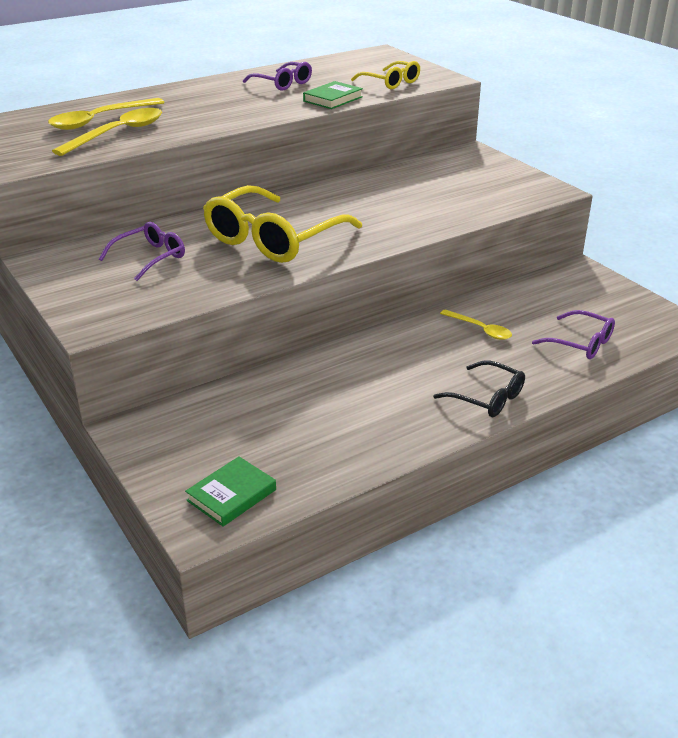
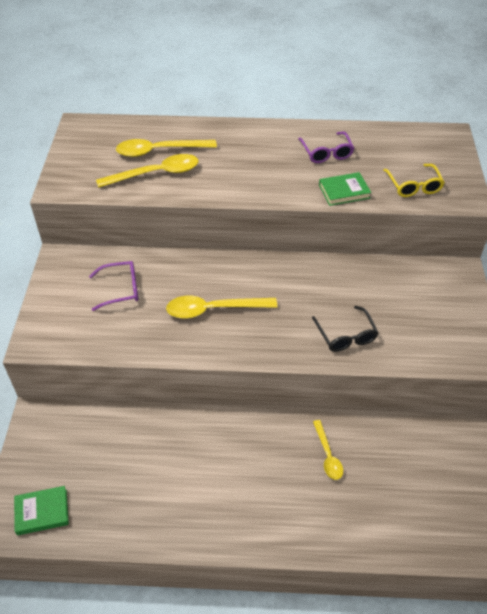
camera: 35 degrees right, 15 degrees up
yellow glasses [203,185,362,263] -> yellow spoon [166,296,277,319]
black glasses [433,361,525,417] -> black glasses moved to [312,306,379,352]
purple glasses [532,310,615,359] -> none

